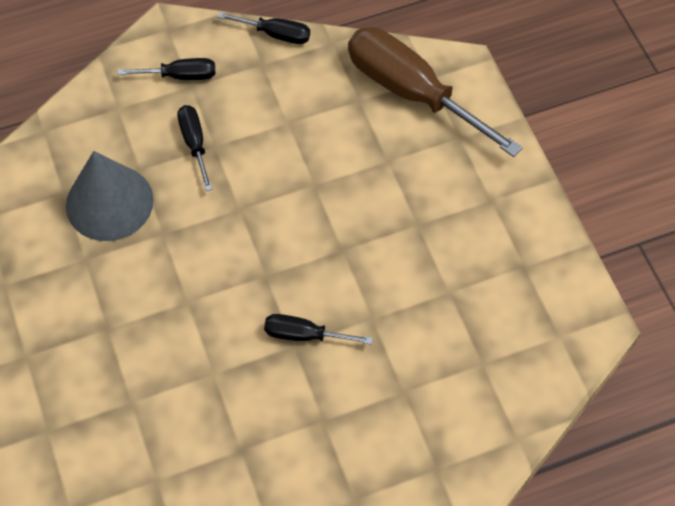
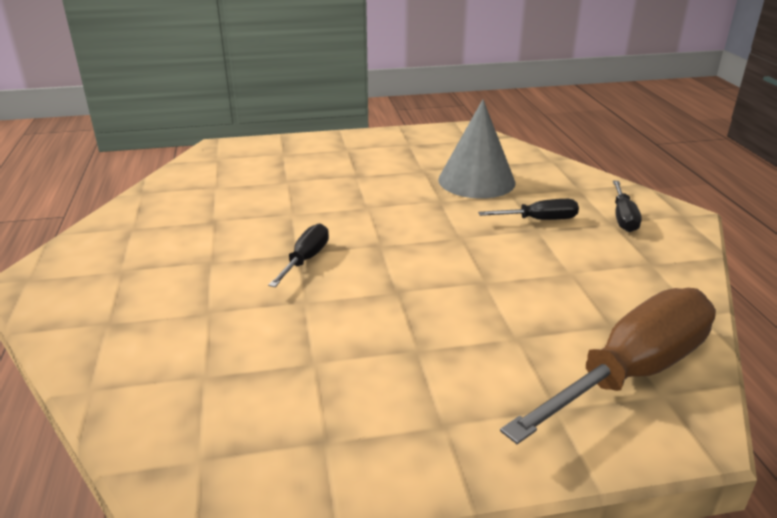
camera: 100 degrees right, 30 degrees down
black screwdriver [217,12,310,44] -> none

